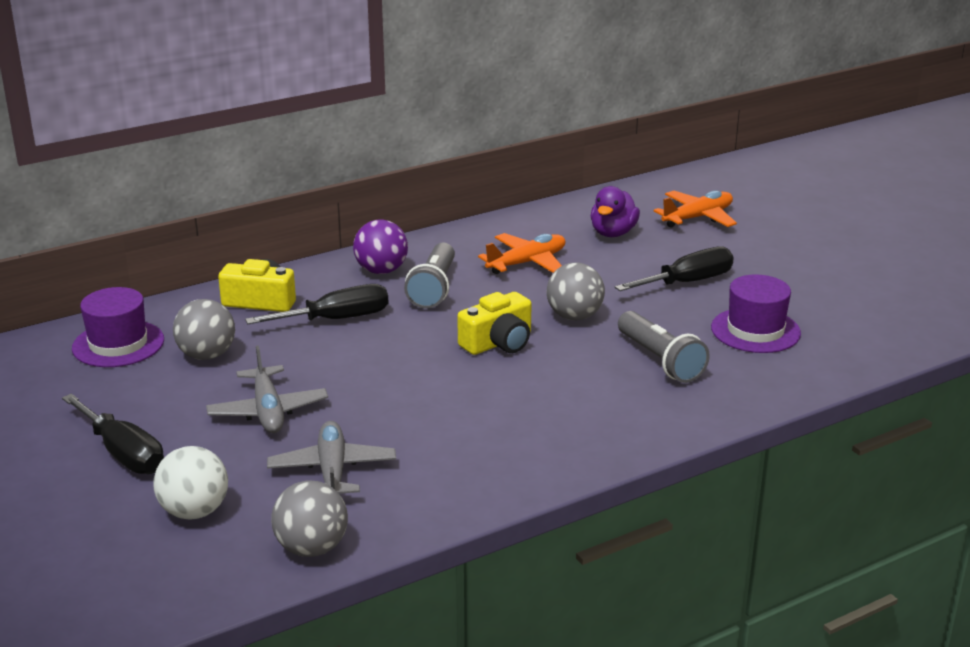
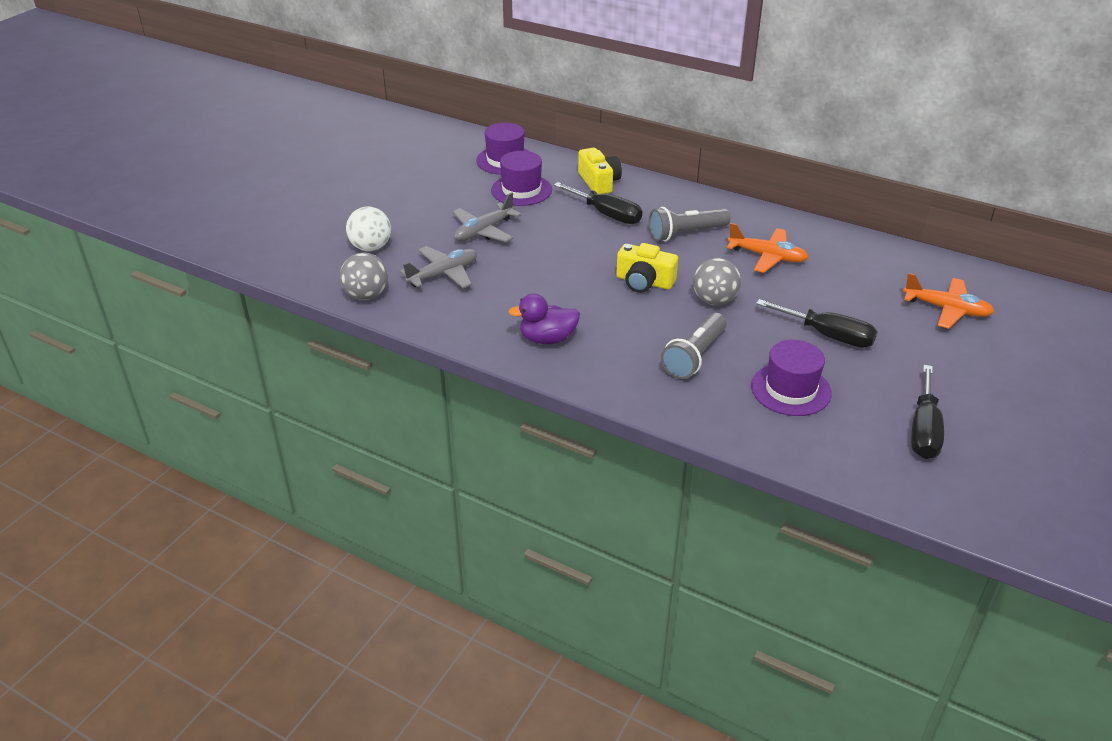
camera: 60 degrees right, 10 degrees up
black screwdriver [62,394,164,474] -> black screwdriver moved to [911,365,944,459]
grey ball [173,299,235,360] -> purple hat [491,151,552,206]
purple ball [353,219,408,274] -> none
purple duck [591,186,640,237] -> purple duck moved to [508,294,580,344]

